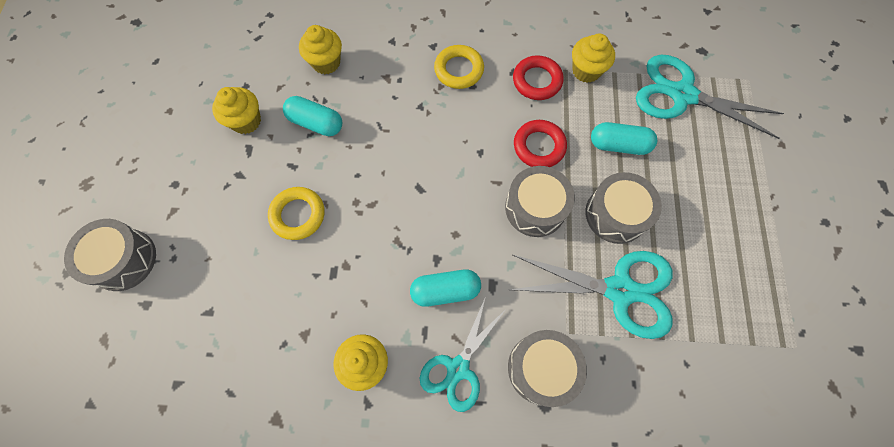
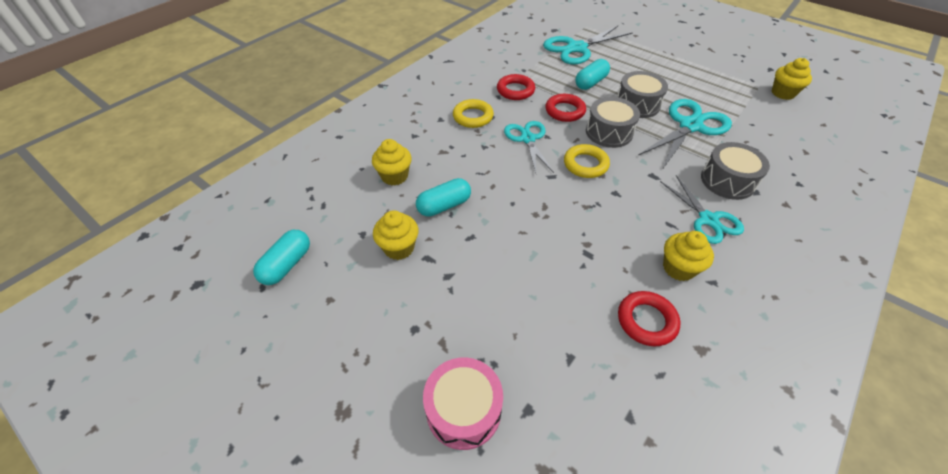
camera: 55 degrees left, 20 degrees down
grey drum [64,219,156,291] -> pink drum [423,358,503,450]
yellow ring [268,187,324,240] -> yellow ring moved to [564,144,610,178]
turquoise capsule [410,269,481,307] -> turquoise capsule moved to [253,230,310,285]
yellow cupcake [572,34,615,83] -> yellow cupcake moved to [772,58,812,100]
none -> turquoise scissors [504,121,554,173]
none -> red ring [618,291,680,347]

